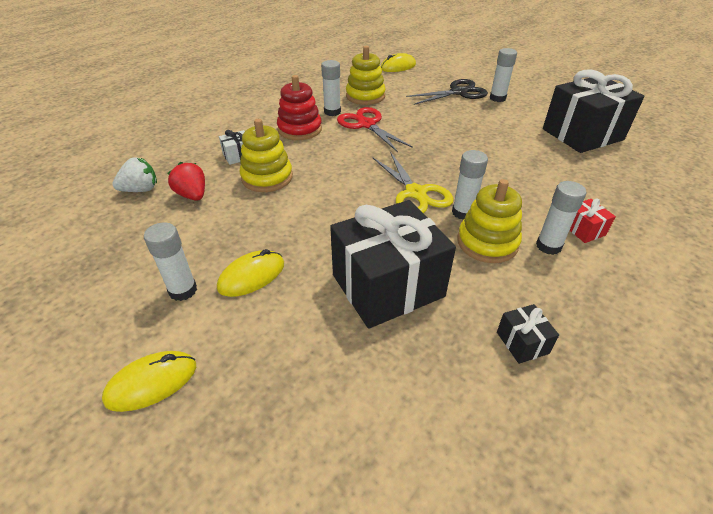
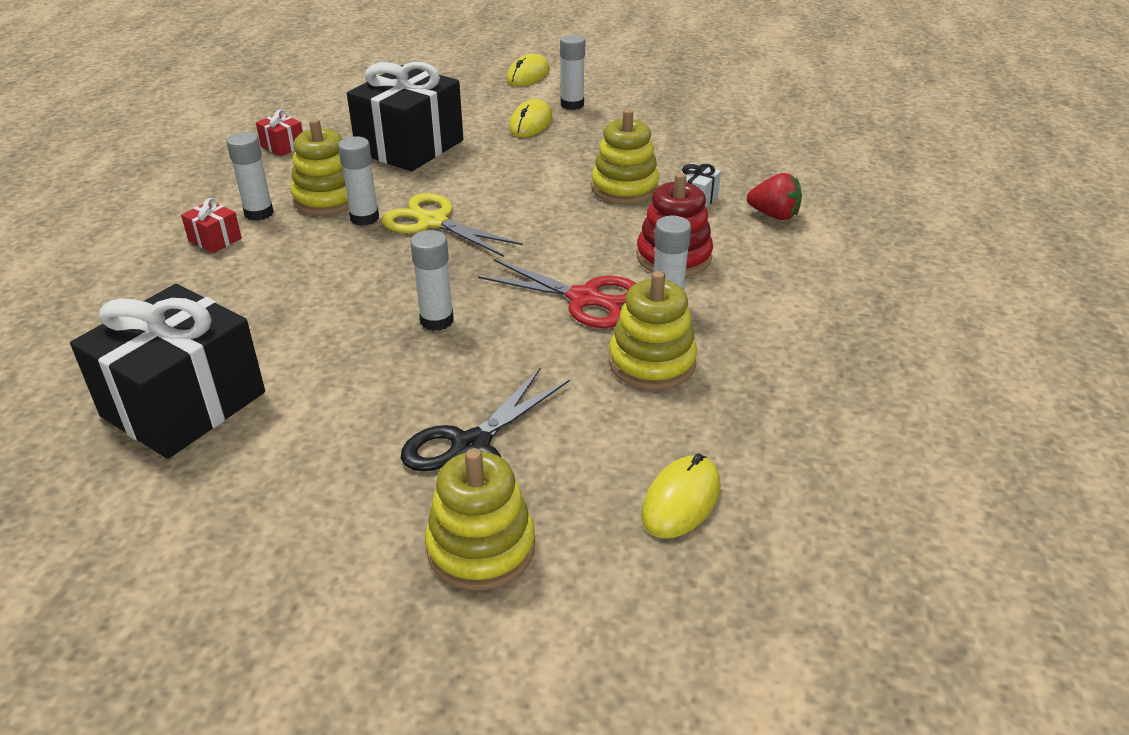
camera: 150 degrees right, 5 degrees down
white strawberry [112,157,157,192] -> none
red strawberry [167,162,205,201] -> red strawberry moved to [747,173,802,220]
white glue stick [490,48,517,102] -> white glue stick moved to [410,230,454,331]
black gift [497,304,559,364] -> red gift [256,109,303,156]
none -> yellow stacking toy [425,448,535,590]

